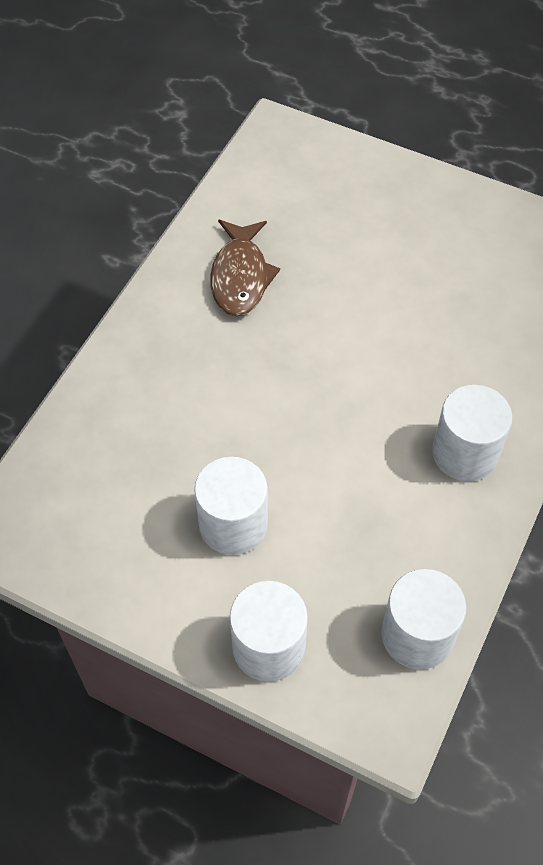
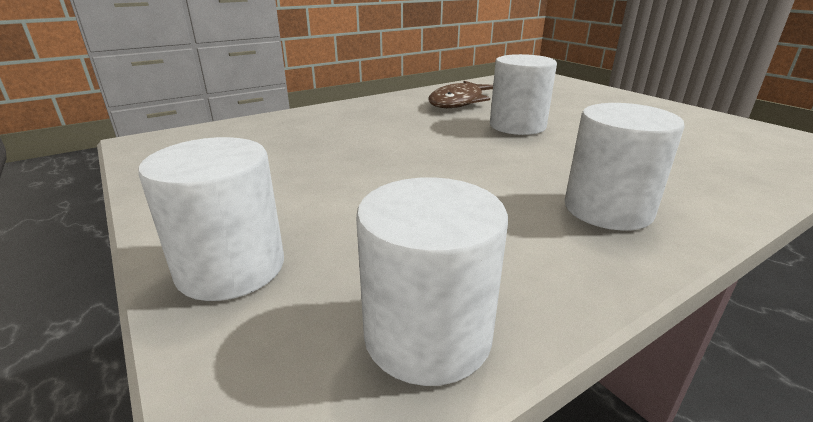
camera: 30 degrees right, 30 degrees down
white cylinder [194,457,268,555] -> white cylinder moved to [490,54,557,135]

